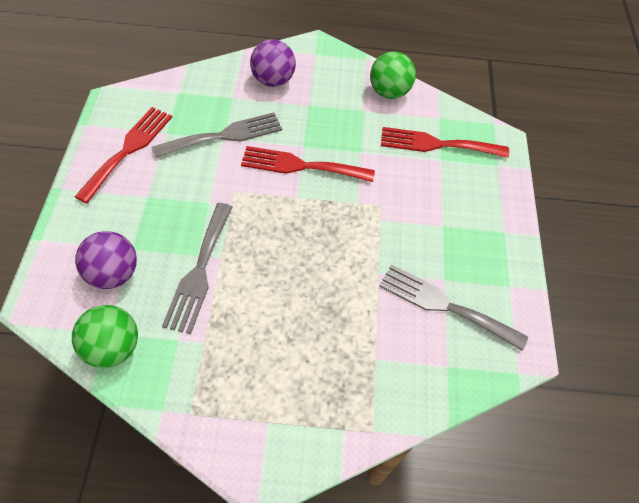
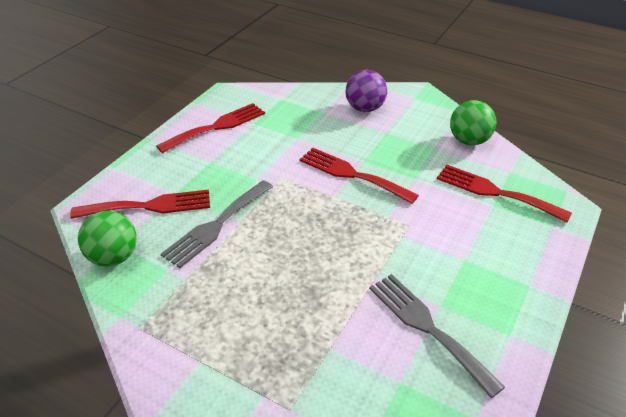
camera: 30 degrees right, 15 degrees down
purple ball [75,231,137,289] -> red fork [70,190,210,219]
grey fork [152,112,282,158] -> none

